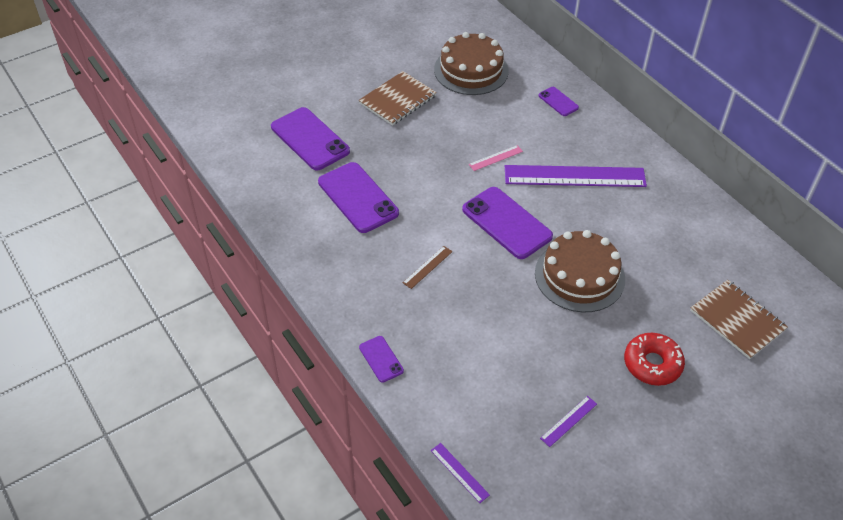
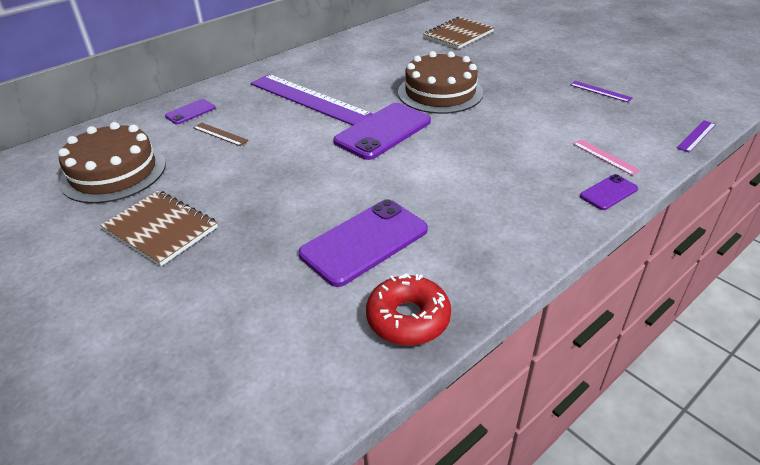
camera: 95 degrees left, 10 degrees down
purple phone [271,107,350,171] -> none
brown ruler [403,246,452,289] -> brown ruler moved to [193,123,249,146]
pink ruler [469,145,523,171] -> pink ruler moved to [573,139,640,175]
purple ruler [505,165,647,187] -> purple ruler turned 45 degrees counterclockwise [251,74,373,126]
red donut [624,333,685,386] -> red donut moved to [366,273,451,345]

